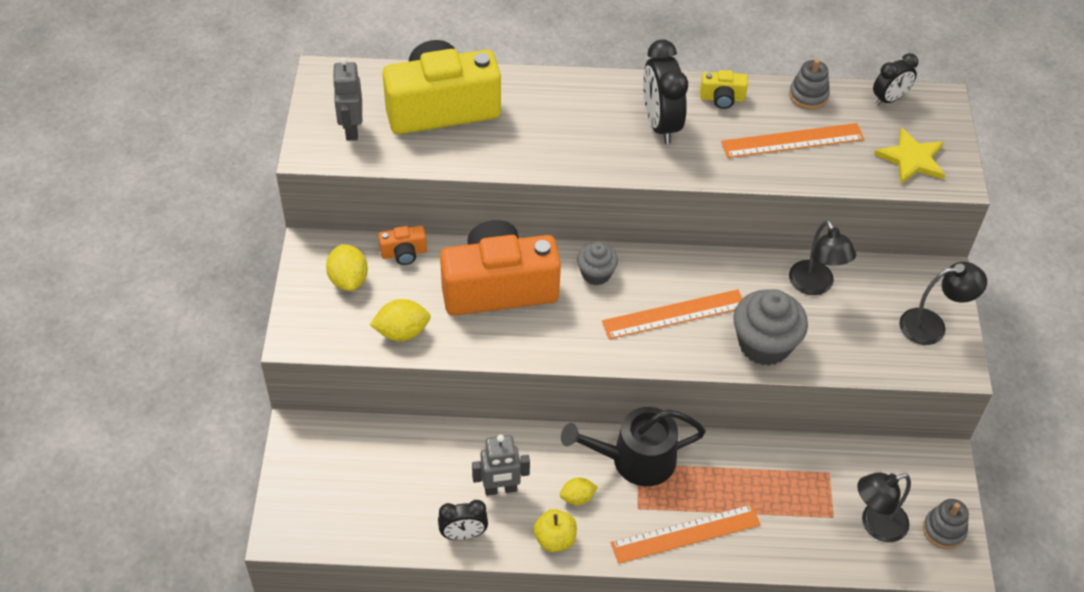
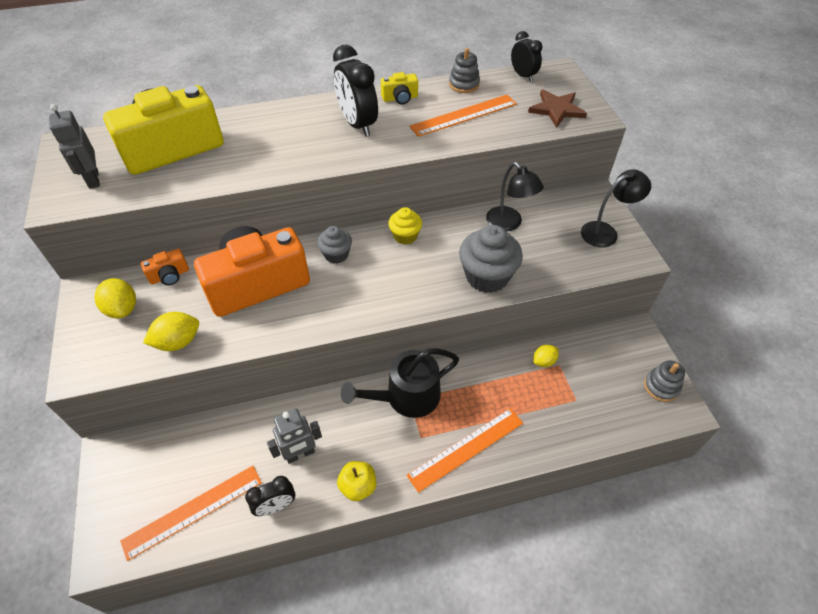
camera: 15 degrees left, 0 degrees up
yellow lemon [560,478,598,505] -> yellow lemon moved to [533,345,559,367]
orange ruler [602,289,743,339] -> orange ruler moved to [120,466,262,561]
black lamp [857,472,911,542] -> none
black clock [873,53,918,105] -> black clock turned 75 degrees counterclockwise [511,31,542,82]
yellow star [874,127,945,184] -> brown star [528,90,587,128]
none -> yellow cupcake [388,207,422,245]

